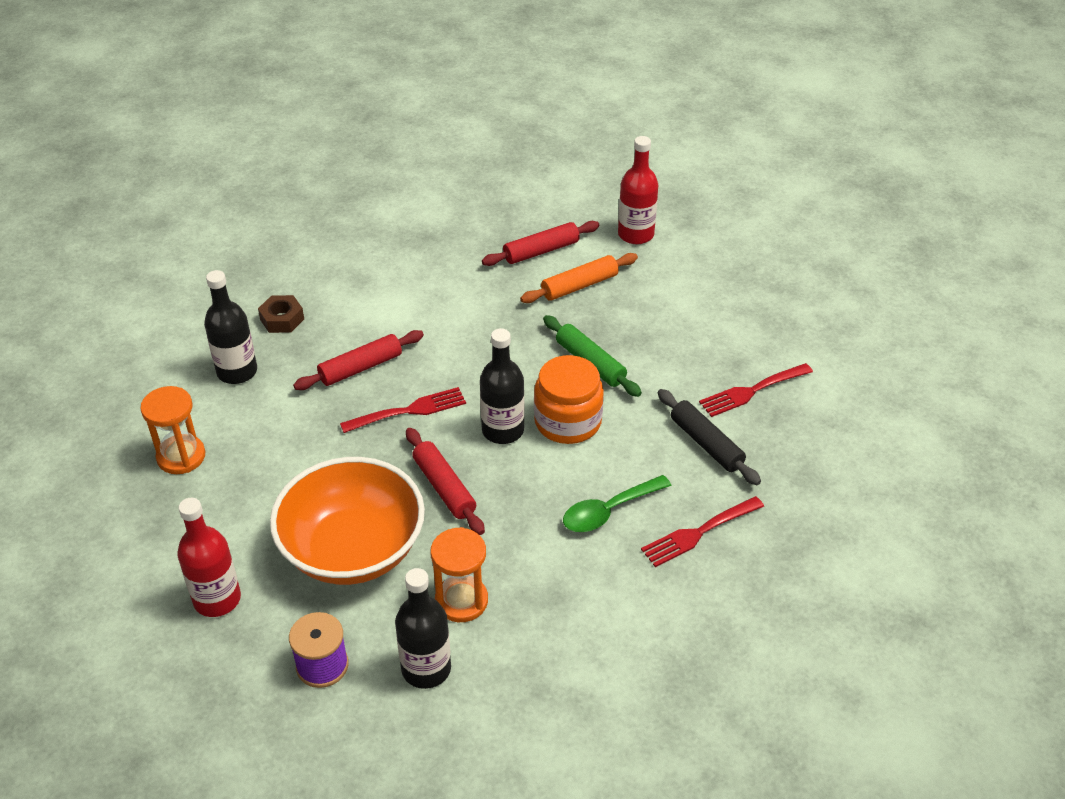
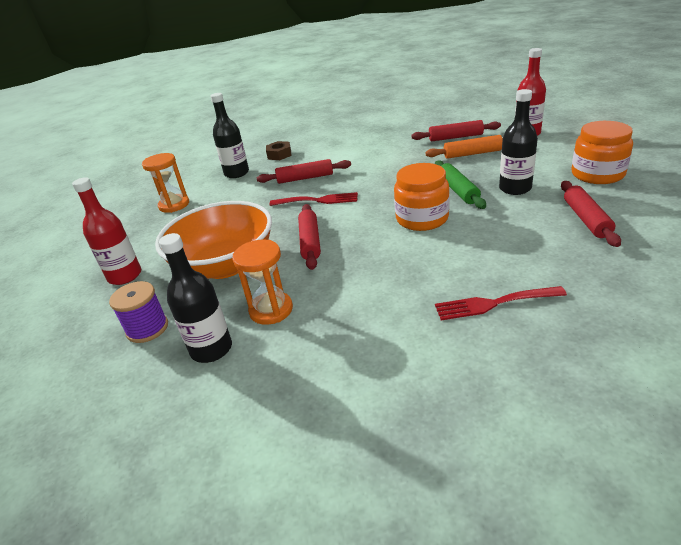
camera: 30 degrees right, 10 degrees down
black bottle [480,328,524,444] -> black bottle moved to [499,89,538,195]
green spoon [563,475,671,532] -> none
black rolling pin [658,389,761,485] -> none
red fork [699,363,813,417] -> red rolling pin [561,181,621,247]
none -> orange jar [572,121,633,184]

